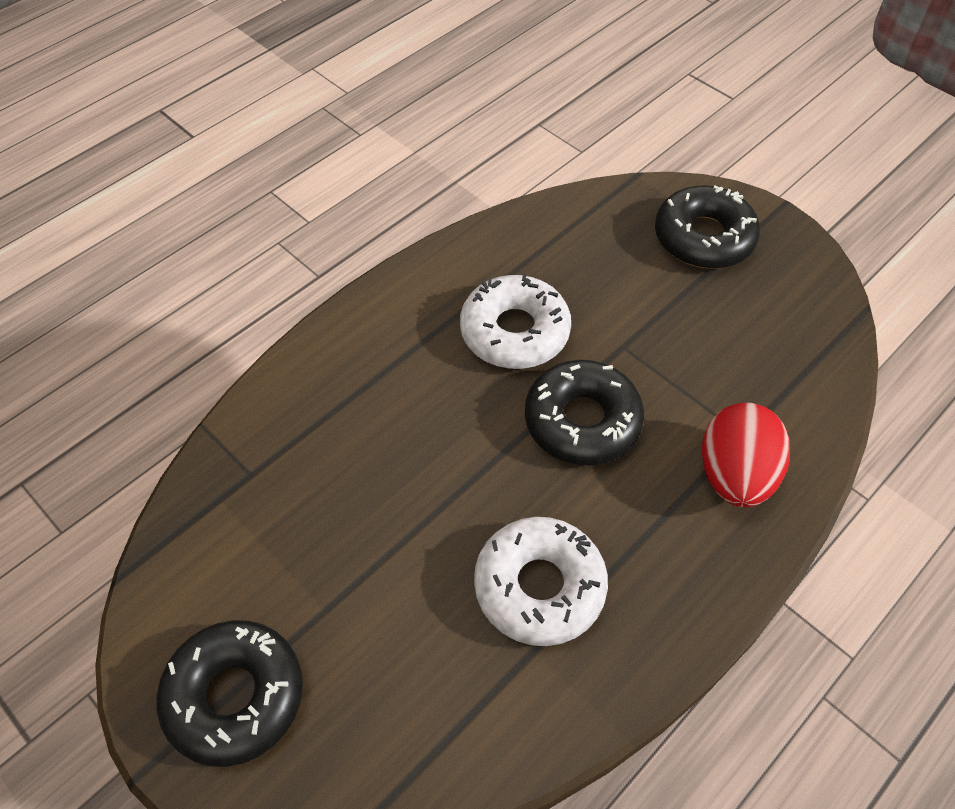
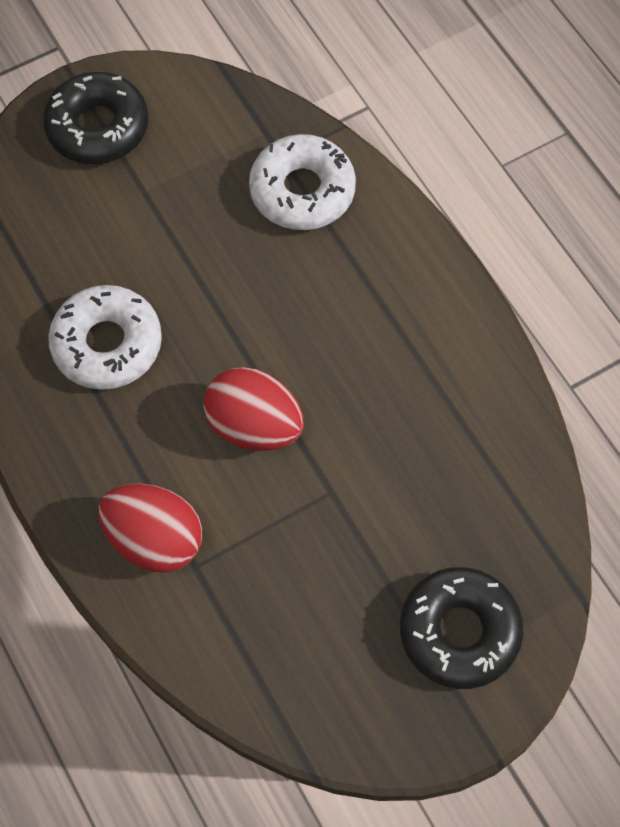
camera: 105 degrees right, 10 degrees up
white donut [460,273,571,369] -> white donut moved to [249,134,356,230]
black donut [525,360,644,465] -> red egg [204,367,304,451]

